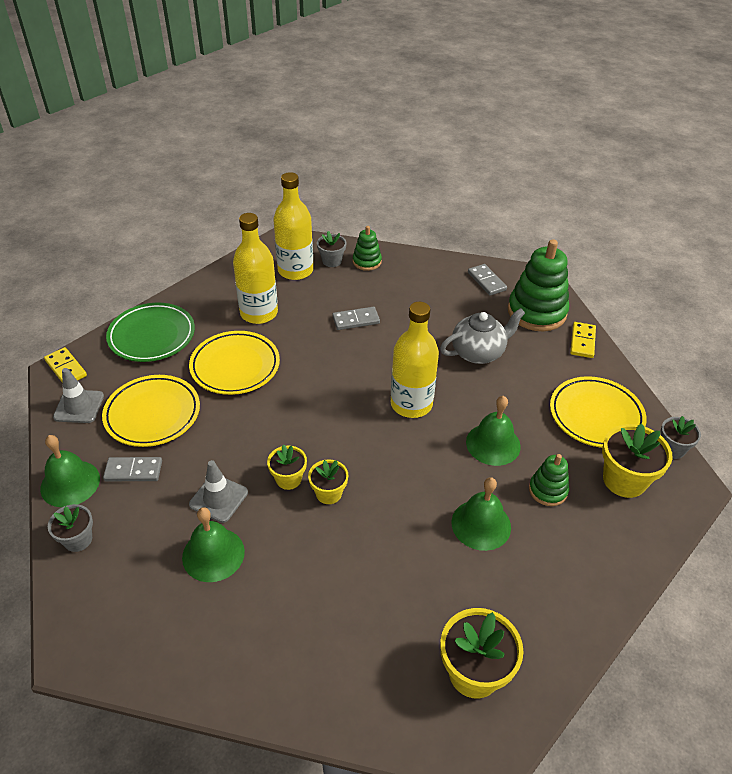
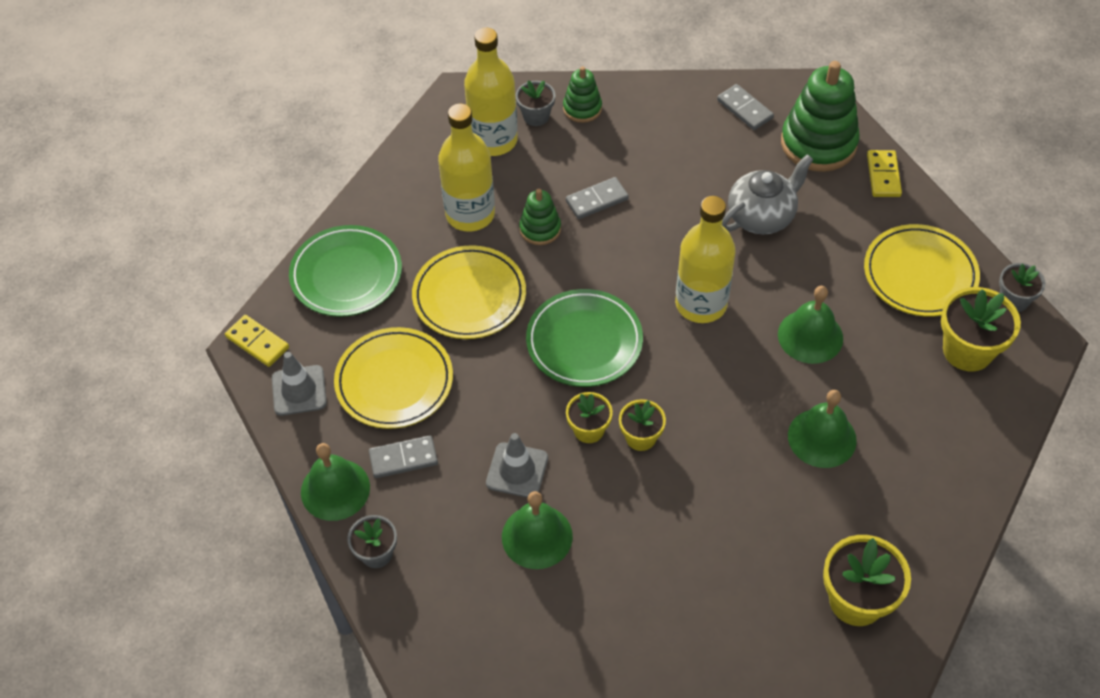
camera: 10 degrees left, 10 degrees up
green stacking toy [529,454,569,506] -> green stacking toy moved to [519,189,561,245]
none -> green plate [526,289,643,387]

